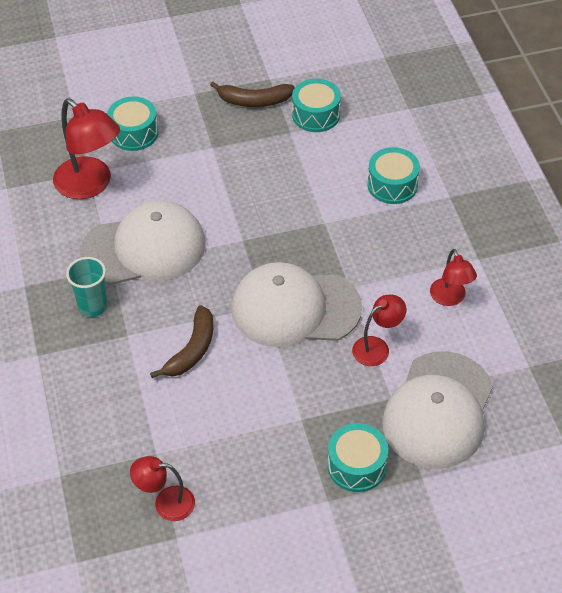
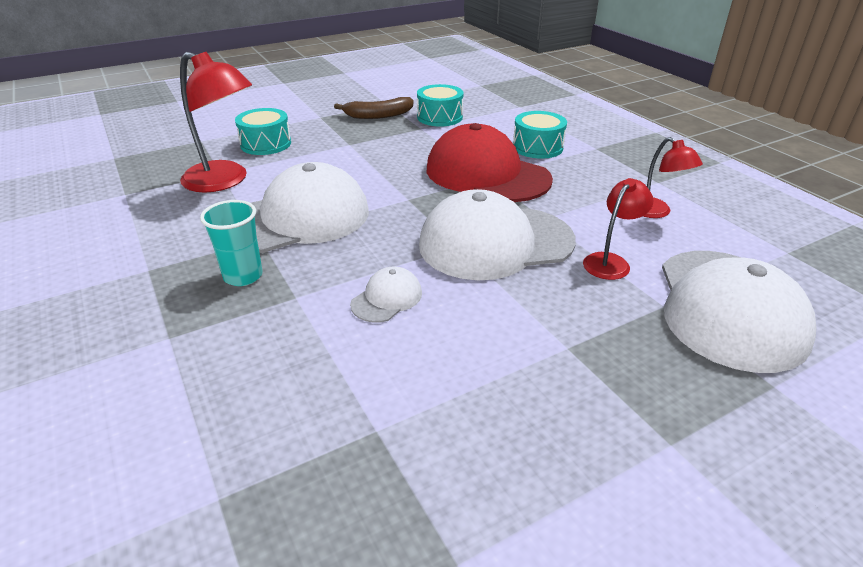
camera: 15 degrees left, 15 degrees down
red lamp [130,456,195,521] -> none
brown banana [150,305,213,378] -> white cap [350,267,422,322]
turquoise drum [327,423,388,492] -> none
none -> red cap [427,123,553,202]

